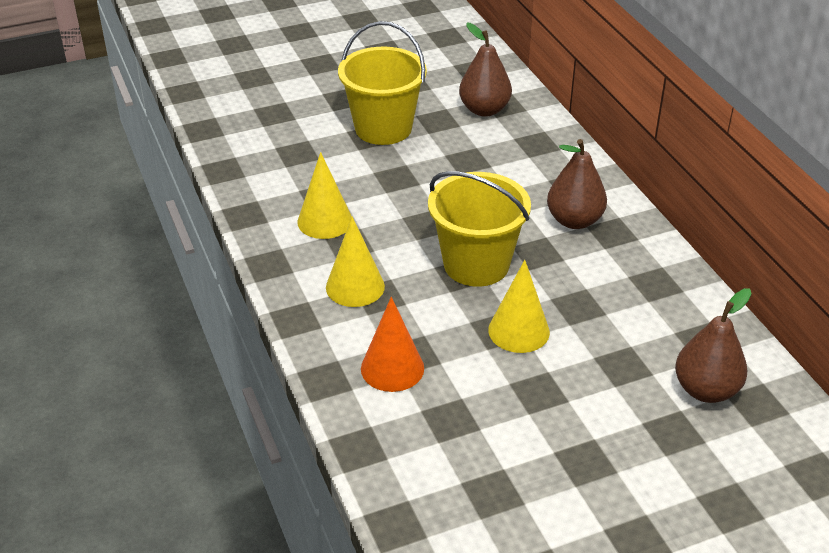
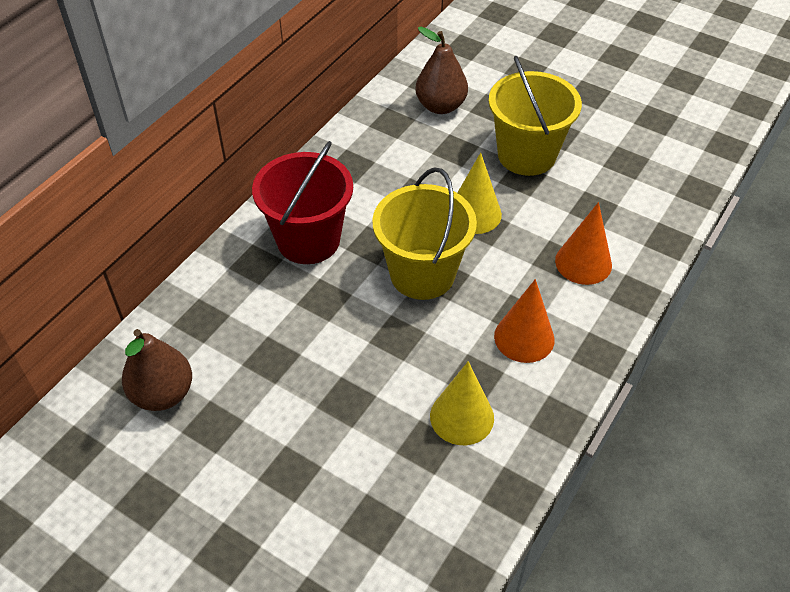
camera: 125 degrees left, 10 degrees up
yellow cone [326,217,385,307] -> orange cone [494,279,555,363]
yellow bucket [338,21,427,145] -> yellow bucket moved to [489,56,582,176]
brown pear [547,139,607,229] -> red bucket [252,141,353,264]

